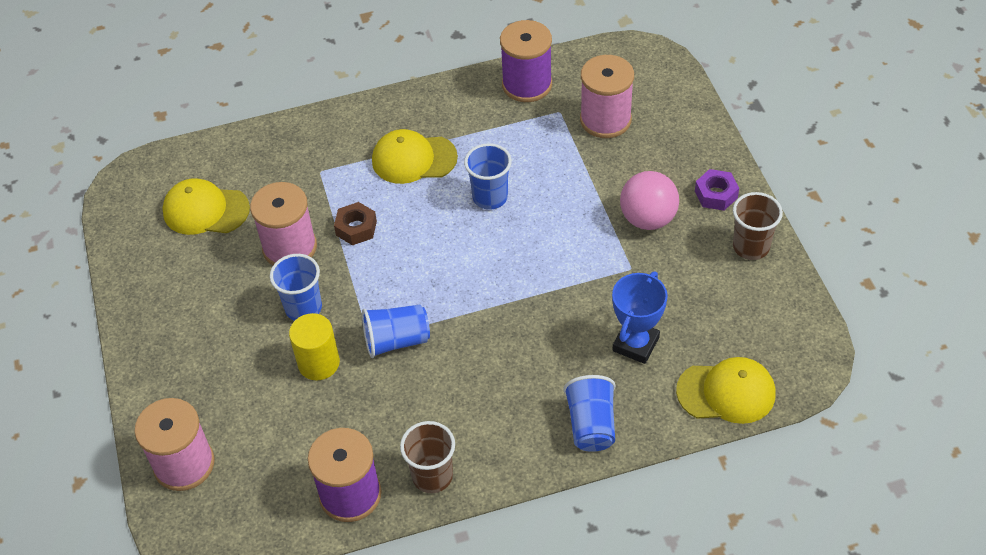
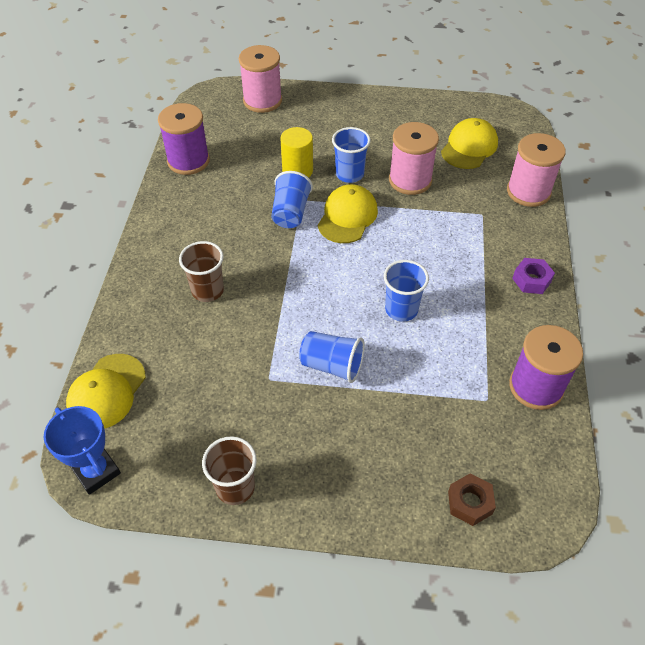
camera: 110 degrees right, 0 degrees up
brown nut [334,202,377,245] -> brown nut moved to [448,473,496,526]
yellow cap [372,129,458,184] -> yellow cap moved to [318,184,378,243]
brown cup [400,421,455,493] -> brown cup moved to [179,241,224,302]
blue cup [563,375,616,452] -> blue cup moved to [299,331,365,383]
pink spool [580,55,634,138] -> pink spool moved to [507,133,566,207]
blue trophy [612,271,668,364] -> blue trophy moved to [44,406,121,495]
pink ball [620,171,679,230] -> none
purple nut [695,169,739,211] -> purple nut moved to [512,258,555,294]

